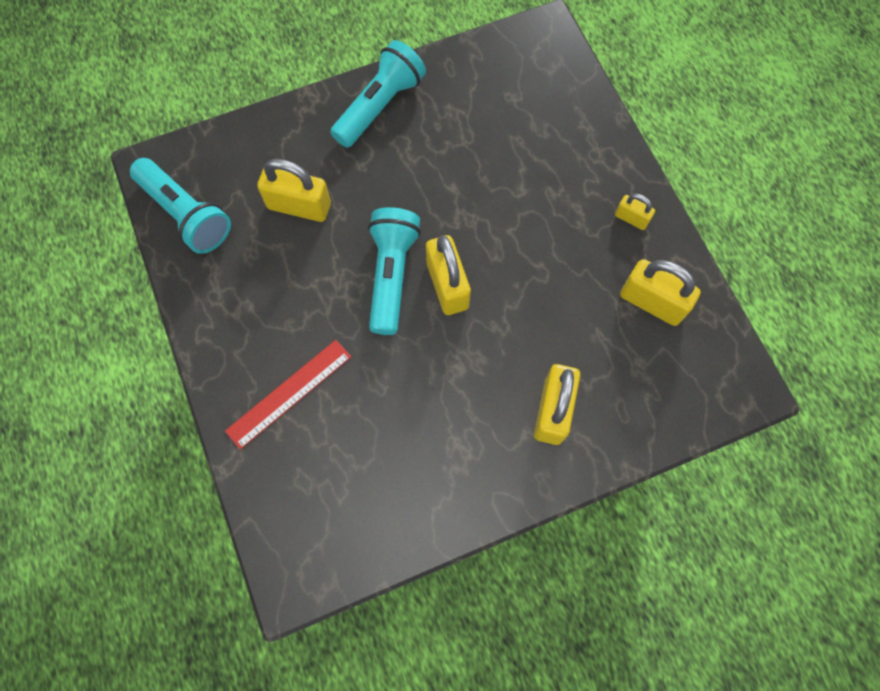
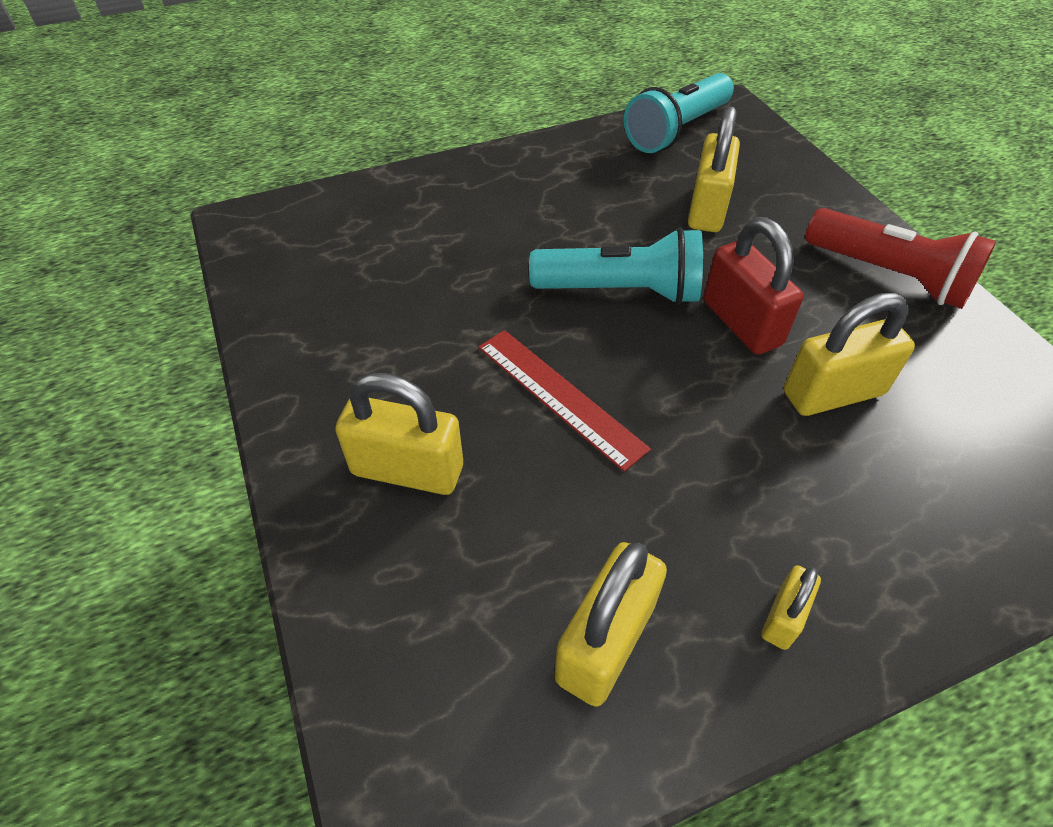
camera: 90 degrees right, 20 degrees down
red ruler [225,340,351,450] -> red ruler moved to [478,330,651,472]
turquoise flashlight [330,40,426,148] -> red flashlight [805,208,997,309]
yellow padlock [426,235,471,315] -> yellow padlock moved to [784,293,915,416]
none -> red padlock [703,217,804,355]

